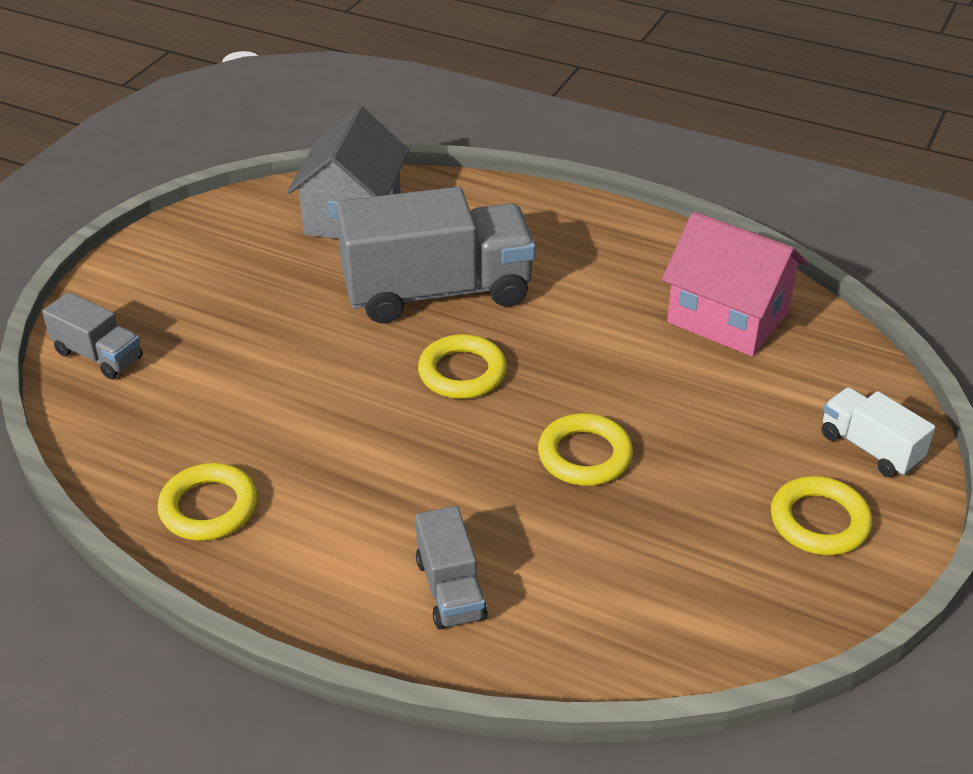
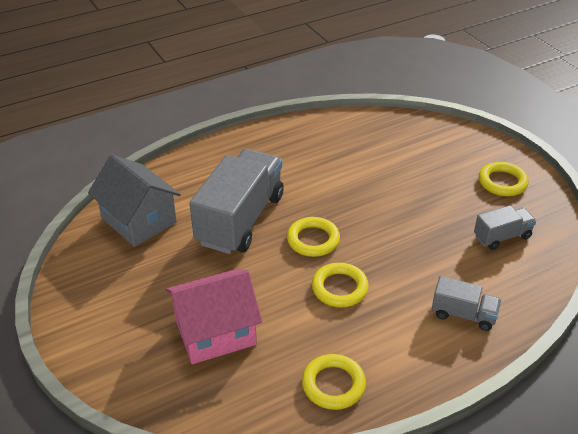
camera: 55 degrees left, 0 degrees up
grey truck [42,292,143,379] -> grey truck moved to [474,205,536,250]
yellow ring [538,413,633,486] -> yellow ring moved to [312,263,369,307]
pink house [662,212,808,356] -> pink house moved to [165,269,262,364]
white truck [822,387,935,477] -> none

